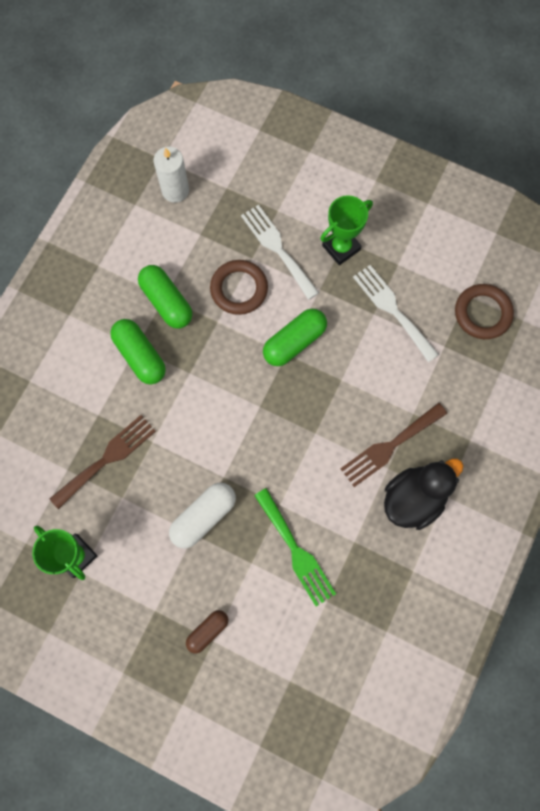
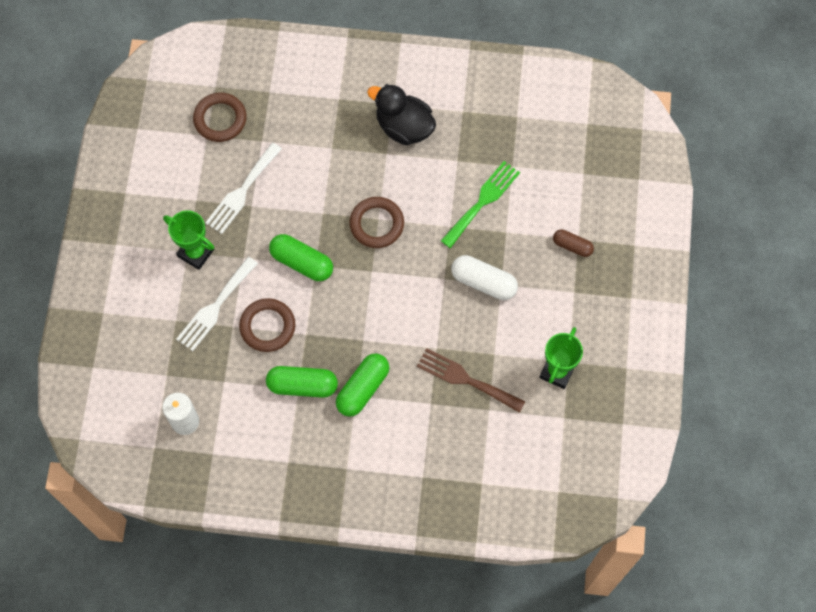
camera: 110 degrees left, 5 degrees down
green capsule [138,265,192,329] -> green capsule turned 60 degrees clockwise [266,366,338,398]
brown fork [340,403,447,487] -> none
none -> brown ring [349,197,404,248]

